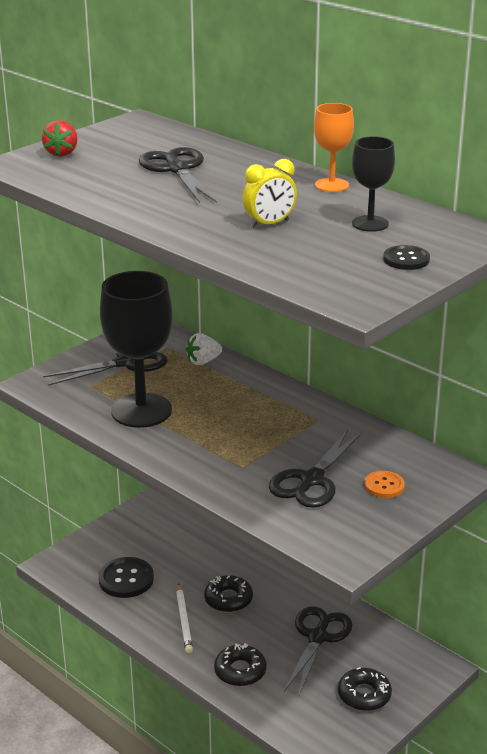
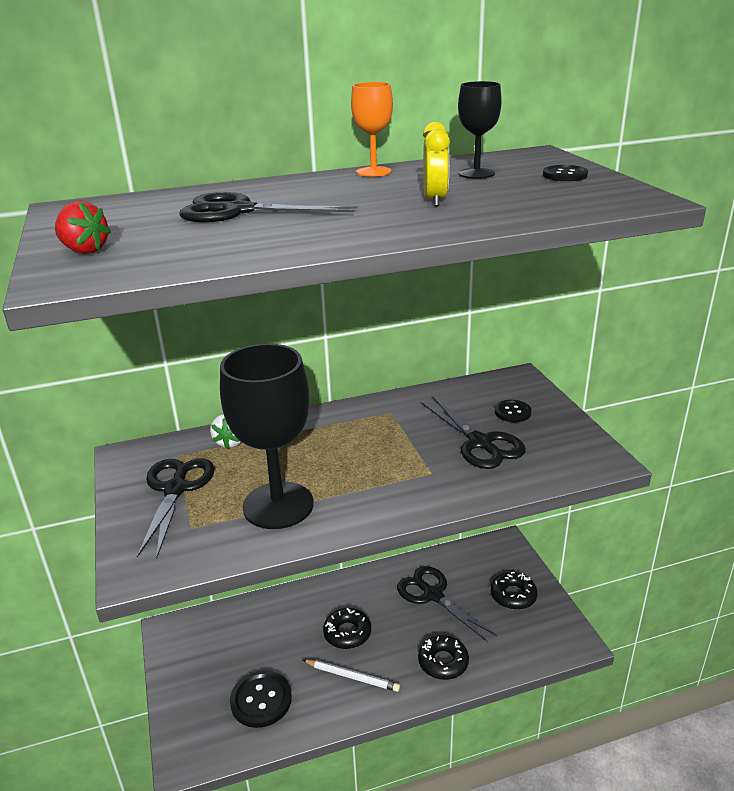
camera: 60 degrees left, 0 degrees up
orange button [364,471,405,498] -> black button [495,400,531,422]

